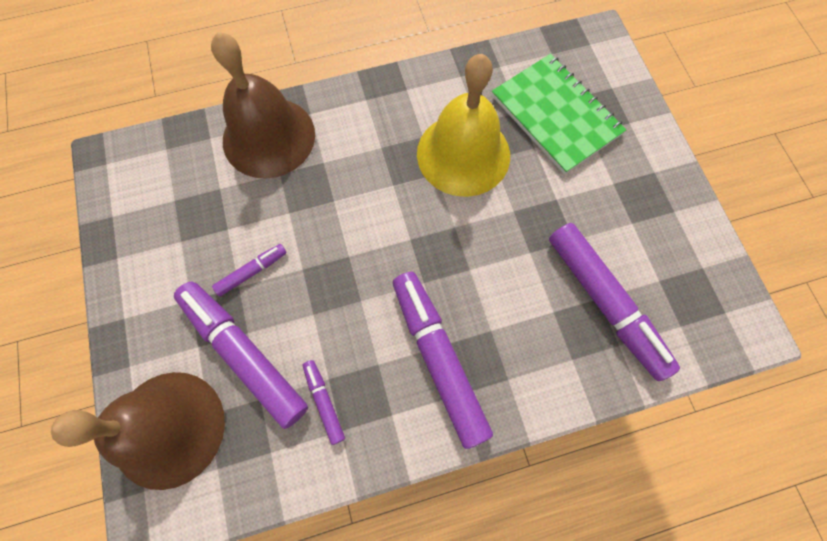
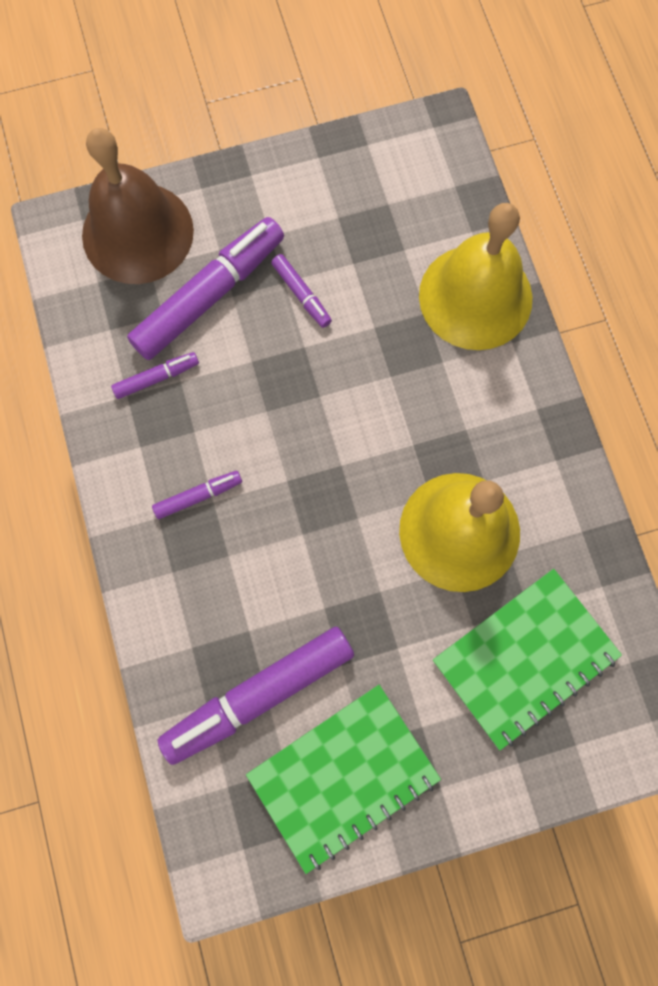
camera: 90 degrees right, 5 degrees up
brown bell [211,32,315,179] -> yellow bell [419,203,532,350]
purple marker [393,272,493,449] -> purple marker [152,471,242,519], size x0.47
none -> green notebook [246,685,441,874]

